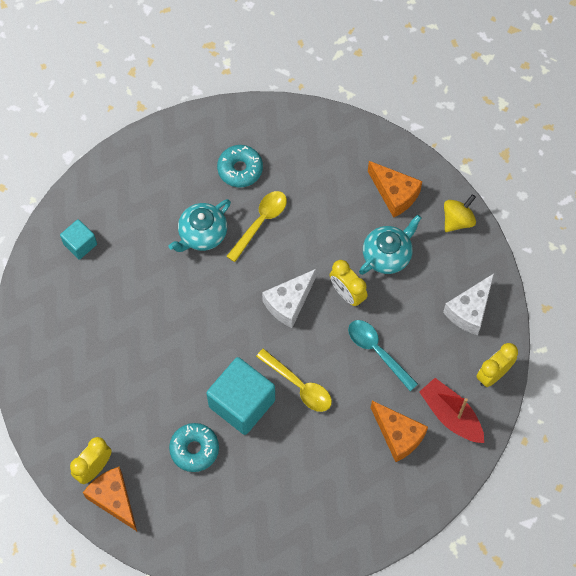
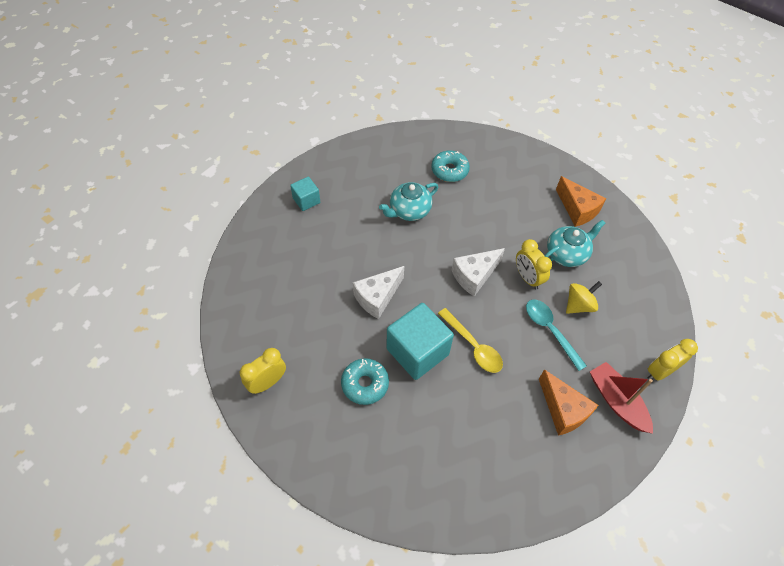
camera: 10 degrees right, 10 degrees down
orange cheese [83,467,137,531] -> none
yellow spoon [226,191,287,262] -> none
white cheese [443,274,494,335] -> white cheese moved to [353,266,404,319]
yellow spinning top [444,194,476,232] -> yellow spinning top moved to [566,281,602,314]

